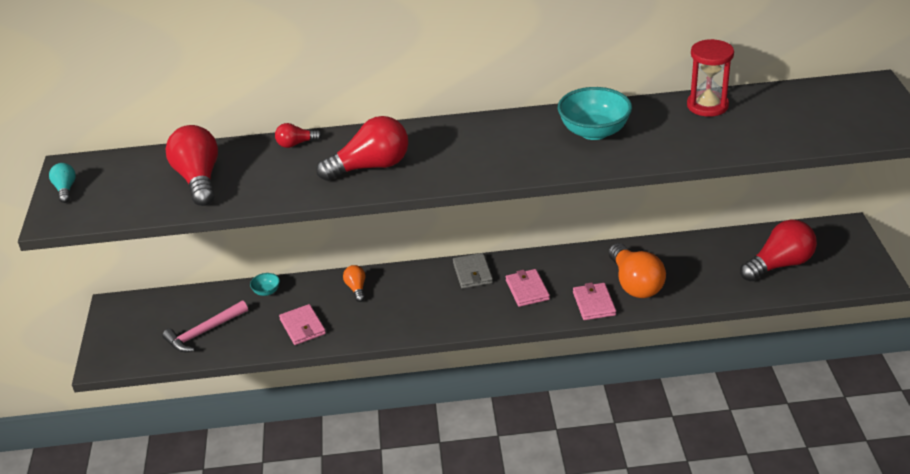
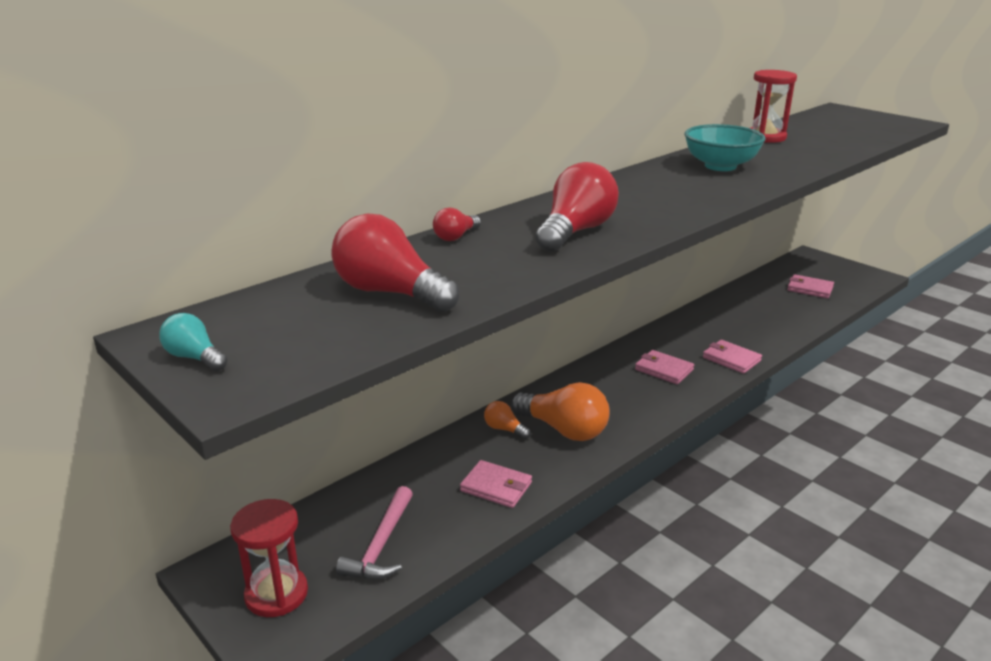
camera: 40 degrees left, 10 degrees down
turquoise bowl [250,273,280,296] -> none
grey wallet [453,253,493,289] -> none
orange light bulb [609,243,666,298] -> orange light bulb moved to [511,382,610,441]
red light bulb [740,220,817,282] -> pink wallet [787,274,834,298]
none -> red hourglass [230,499,308,617]

